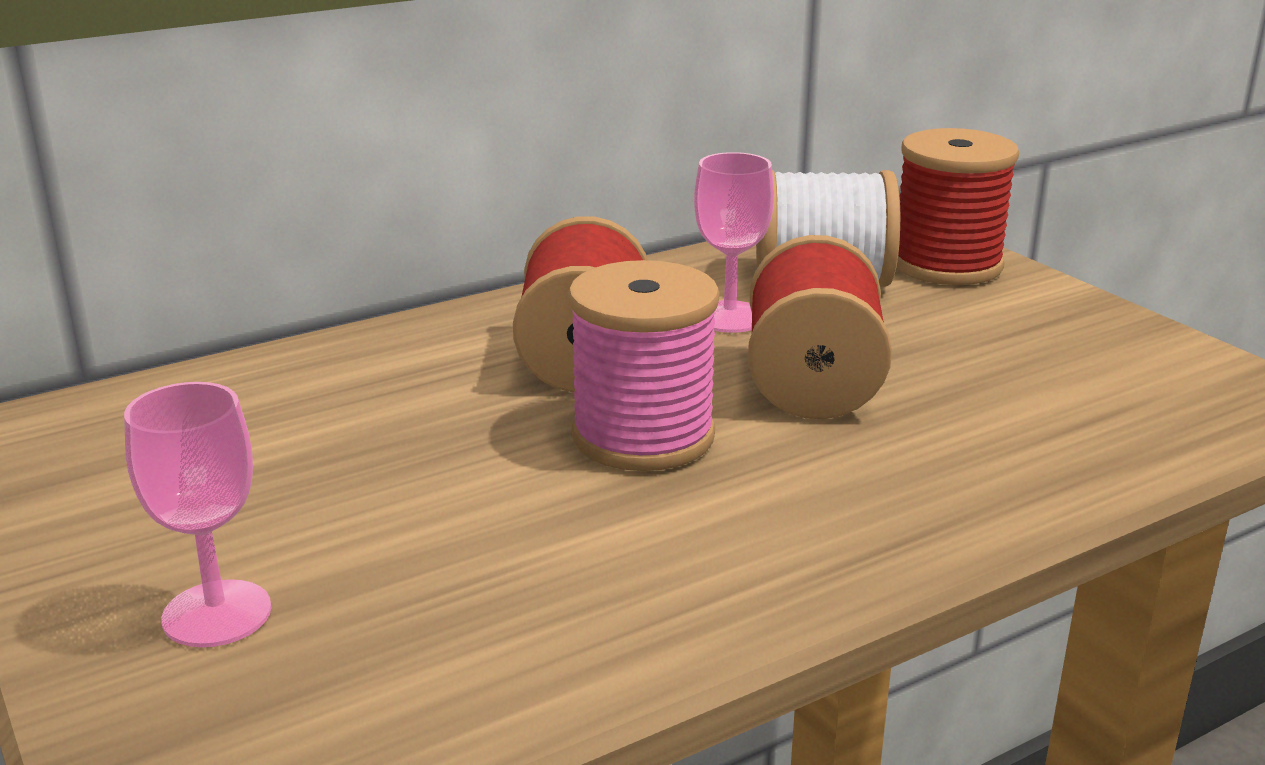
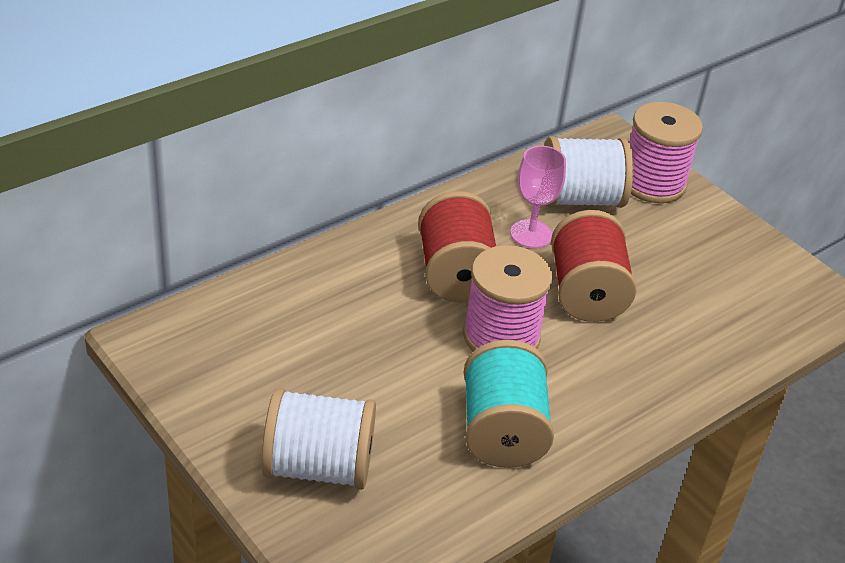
camera: 10 degrees left, 15 degrees up
pink goblet [124,382,271,647] -> white spool [262,388,376,490]
red spool [896,128,1019,285] -> pink spool [630,102,703,203]
none -> turquoise spool [464,340,554,468]

